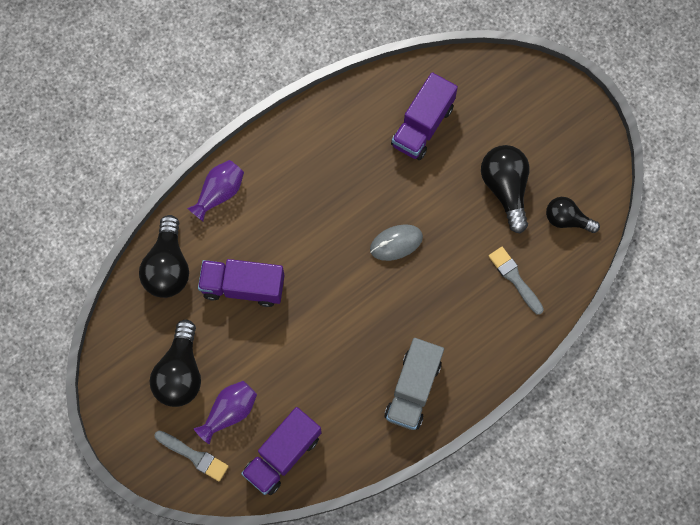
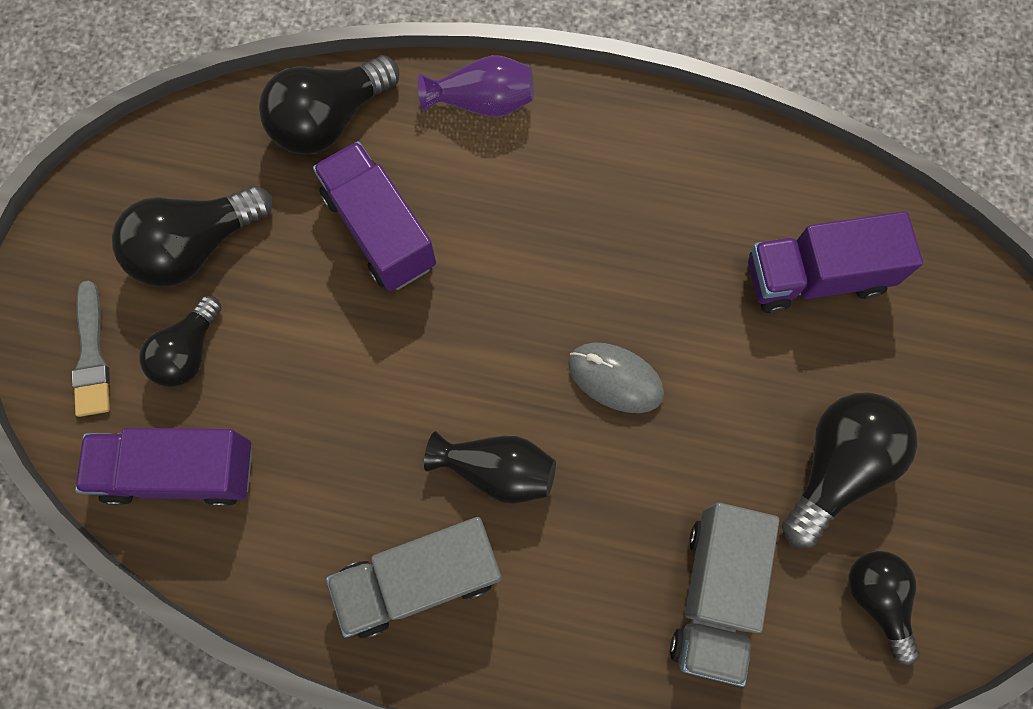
camera: 50 degrees right, 0 degrees up
purple vase [194,381,257,444] -> black light bulb [139,296,221,387]
grey brush [489,247,544,315] -> grey truck [670,502,779,687]
none -> black vase [424,431,556,504]

